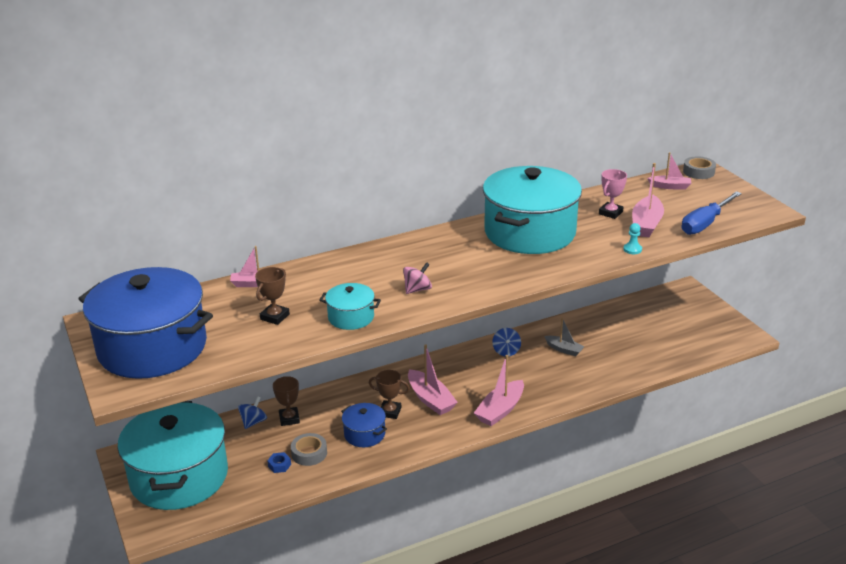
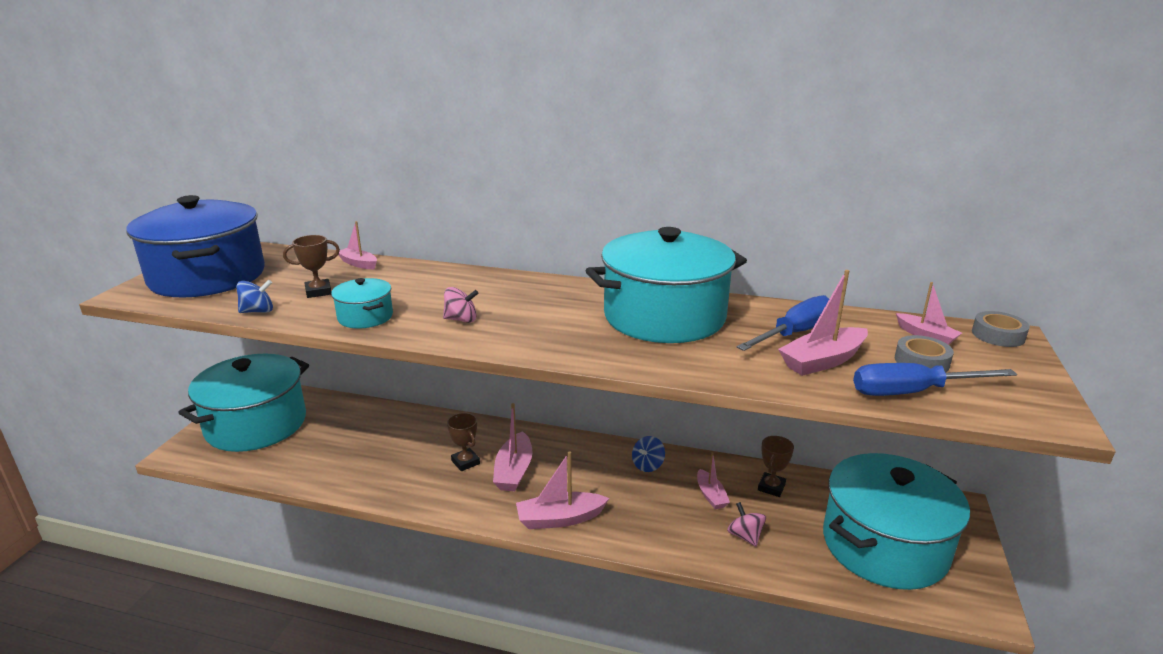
camera: 40 degrees right, 5 degrees down
blue spinning top [238,396,267,429] -> blue spinning top moved to [236,280,273,313]
blue nut [267,452,291,473] -> none
brown trophy [273,376,300,426] -> brown trophy moved to [758,436,794,497]
grey tape [291,433,327,466] -> grey tape moved to [895,335,954,373]
blue pot [341,403,387,447] -> none
grey boat [544,318,585,356] -> pink boat [697,452,730,509]
pink trophy [599,169,627,219] -> blue screwdriver [737,295,829,351]
turquoise pawn [623,223,642,254] -> none
none -> pink spinning top [727,502,766,546]
none -> turquoise pot [823,453,970,590]

